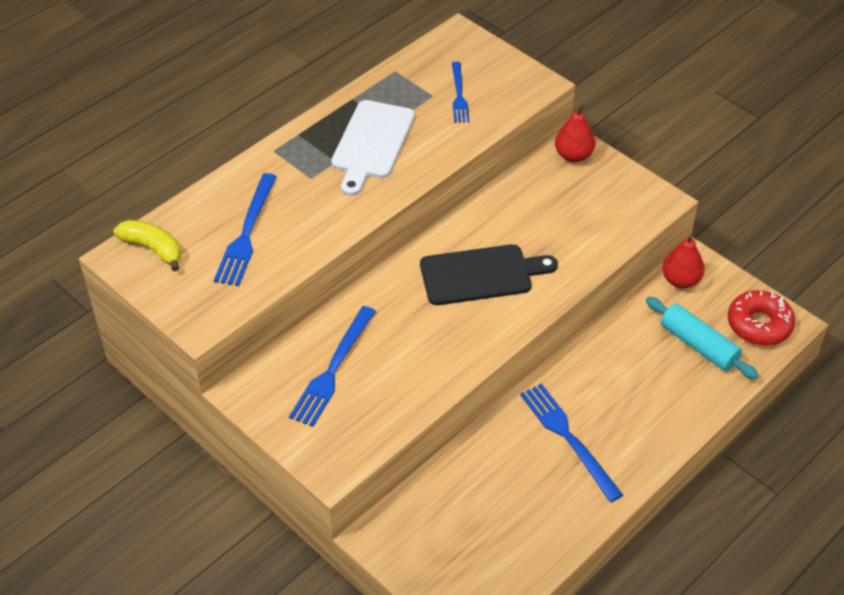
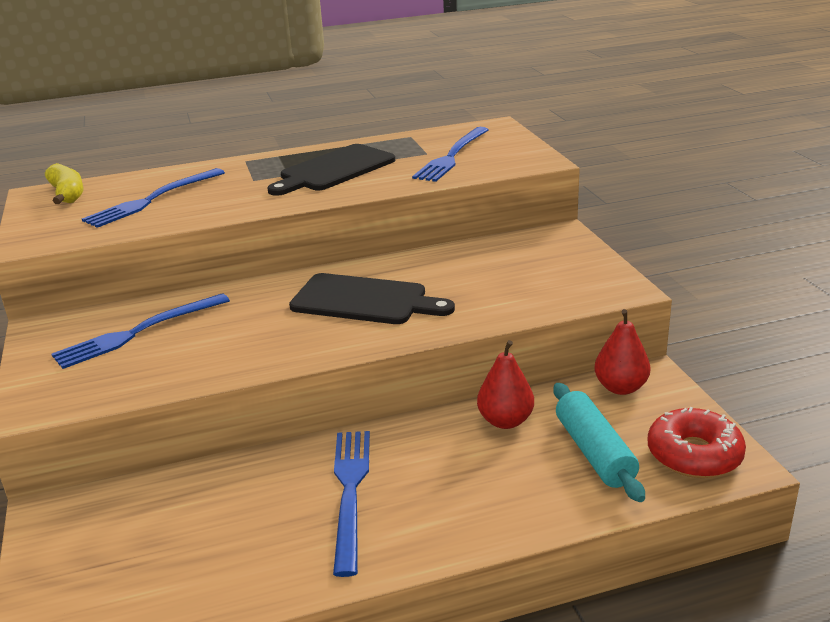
camera: 30 degrees right, 20 degrees down
white cutting board [331,100,415,196] -> black cutting board [267,144,395,196]
blue fork [452,62,470,123] -> blue fork [412,127,489,182], size x1.55
red pear [555,104,595,162] -> red pear moved to [477,340,534,429]

